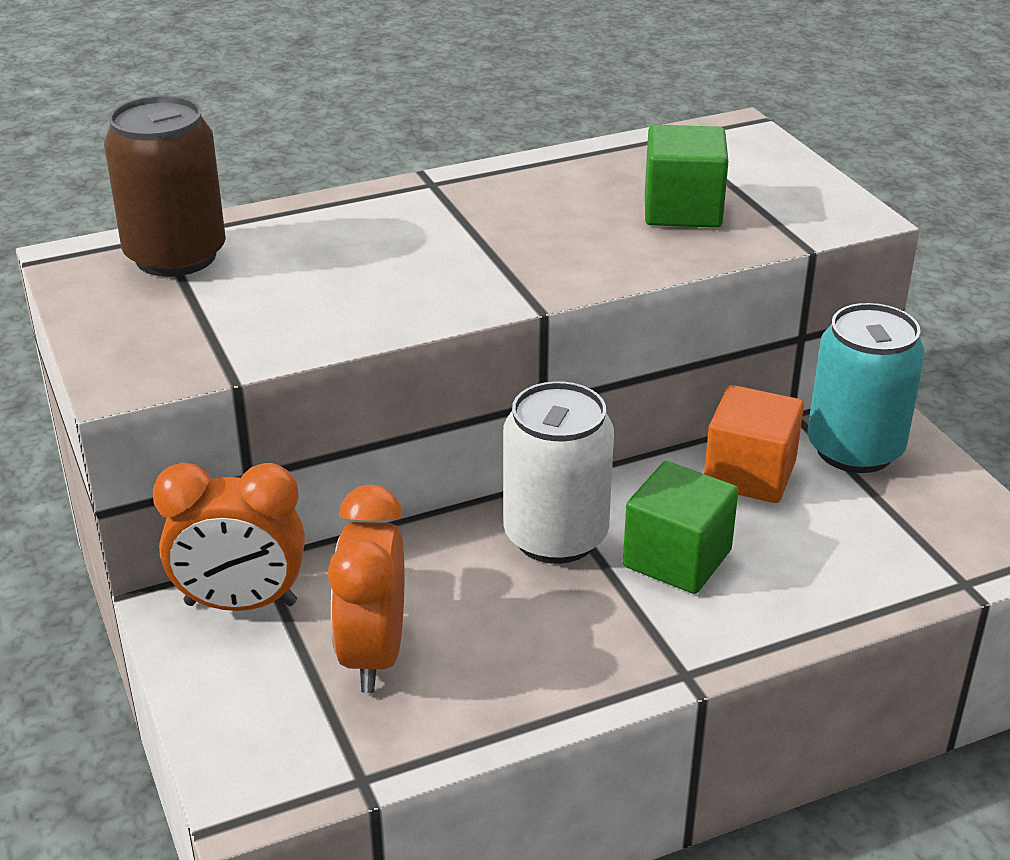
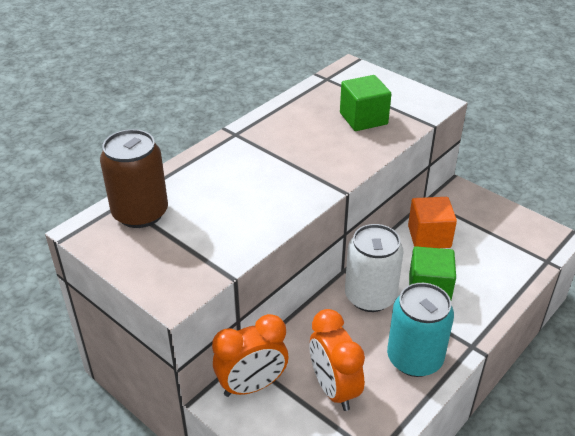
camera: 25 degrees left, 5 degrees up
turquoise can [808,303,925,473] -> turquoise can moved to [387,283,454,377]

